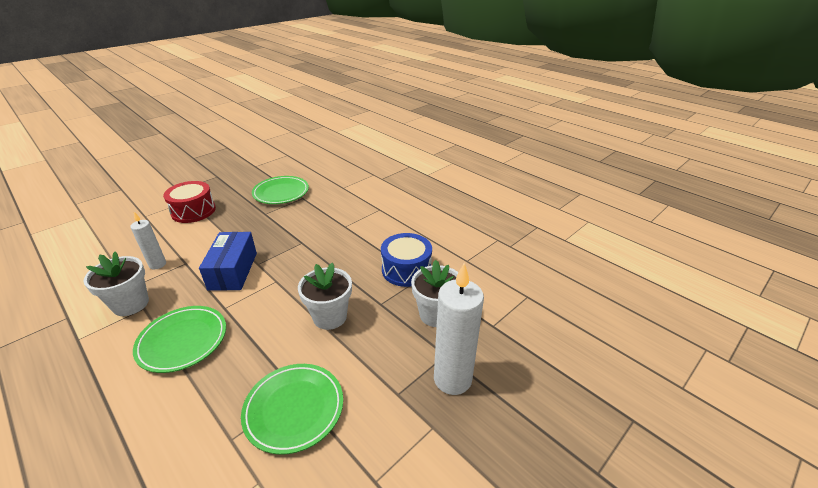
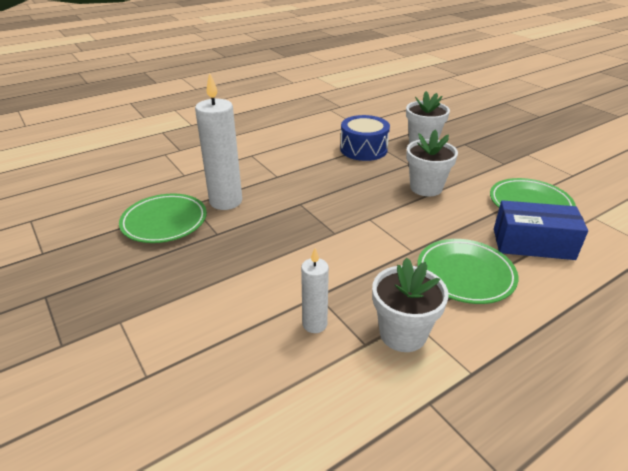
camera: 80 degrees left, 0 degrees up
red drum [163,181,216,223] -> none
blue box [199,232,257,291] -> blue box moved to [494,200,588,260]
white candle [434,263,484,395] -> white candle moved to [195,72,242,210]

